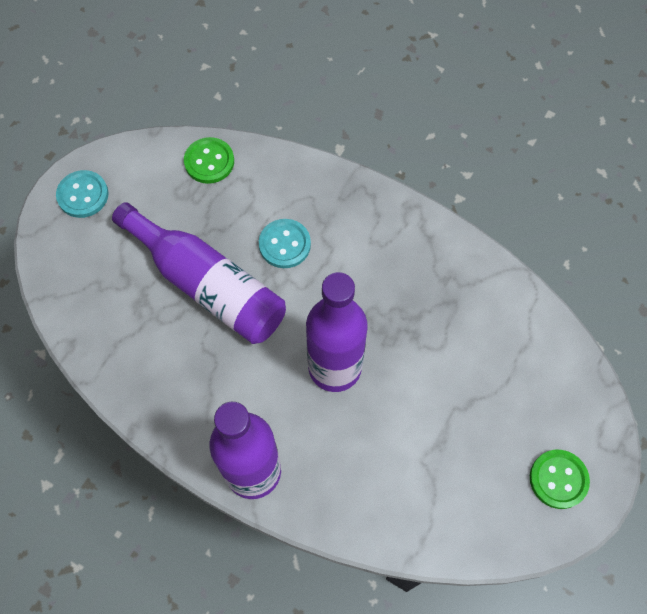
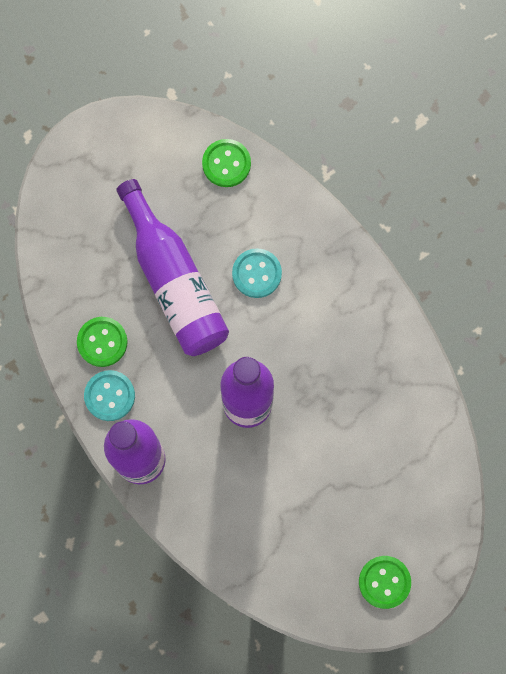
camera: 25 degrees right, 10 degrees up
turquoise button [56,170,109,218] -> turquoise button moved to [84,370,135,421]
none -> green button [77,317,128,367]

